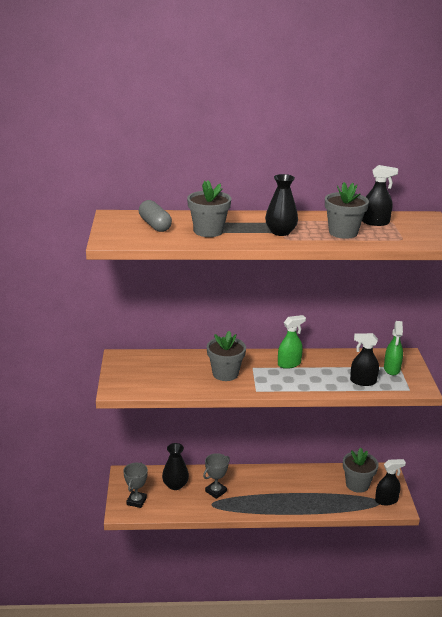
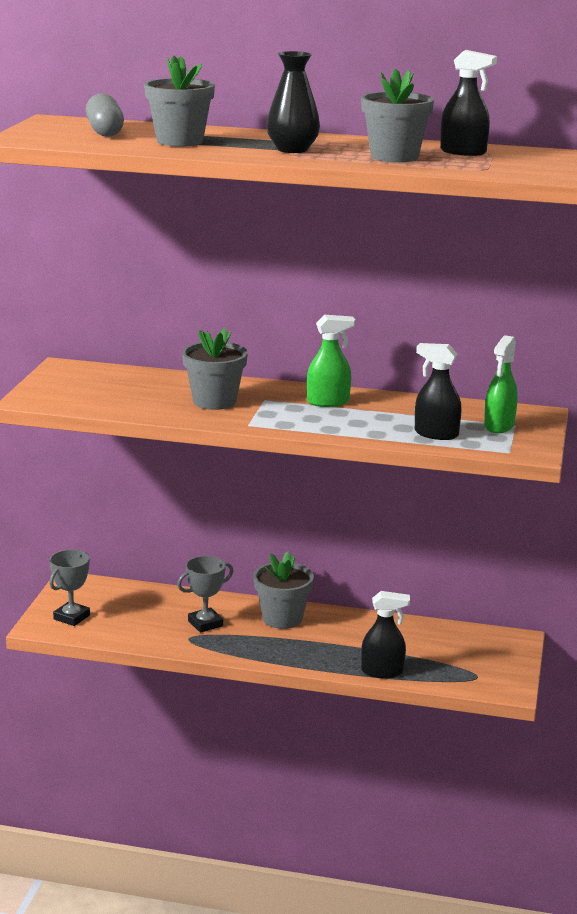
camera: 15 degrees right, 5 degrees down
black vase [162,443,189,490] -> none
grey flower pot [343,448,379,493] -> grey flower pot moved to [253,551,314,629]
black spray bottle [375,459,406,506] -> black spray bottle moved to [361,591,410,678]

